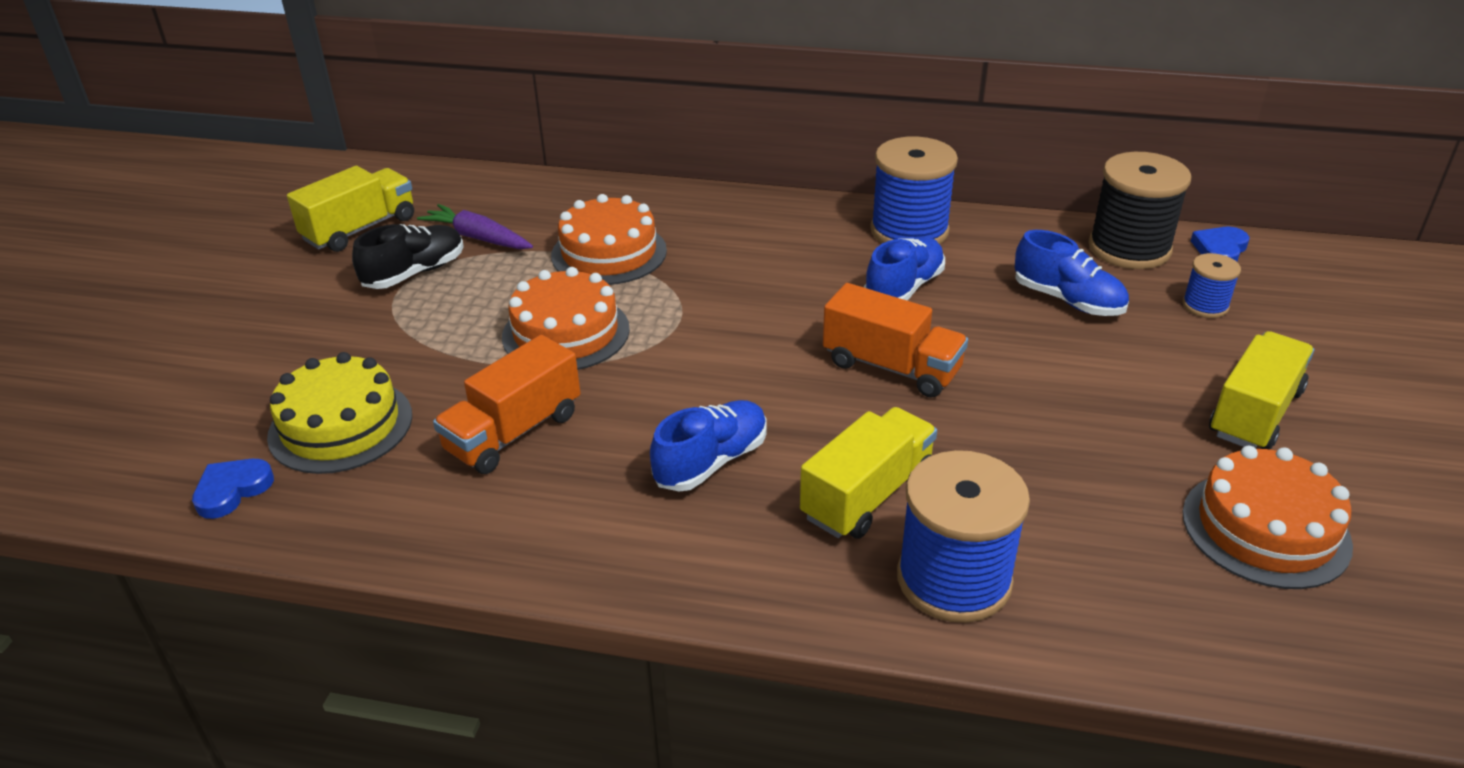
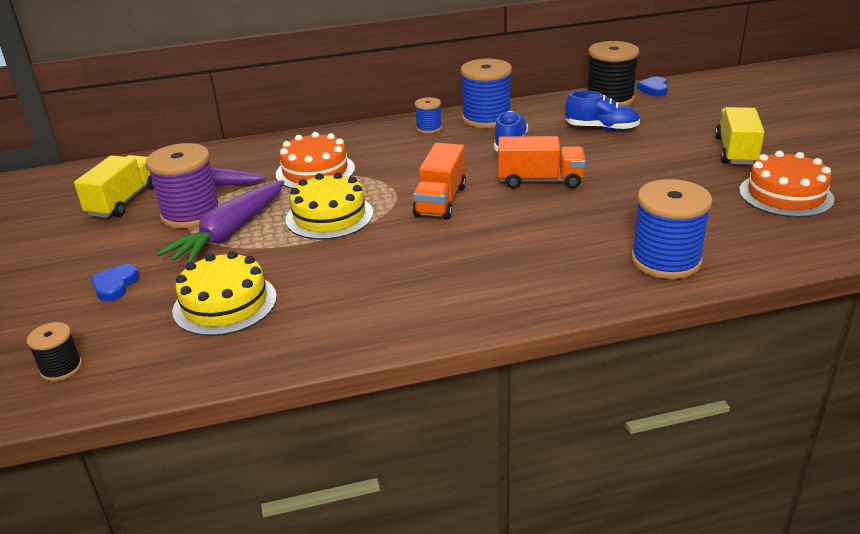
camera: 25 degrees left, 5 degrees down
blue heart [192,459,274,519] -> blue heart moved to [91,264,139,301]
black shoe [352,224,464,289] -> purple spool [146,143,221,228]
orange truck [433,335,580,474] -> orange truck moved to [413,143,466,219]
orange cake [502,267,630,370] -> yellow cake [285,172,373,240]
blue shoe [650,400,767,492] -> none
yellow truck [800,407,937,539] -> none
blue spool [1182,253,1241,318] -> blue spool moved to [415,97,442,134]
none -> black spool [27,322,82,381]
none -> purple carrot [157,180,284,264]

